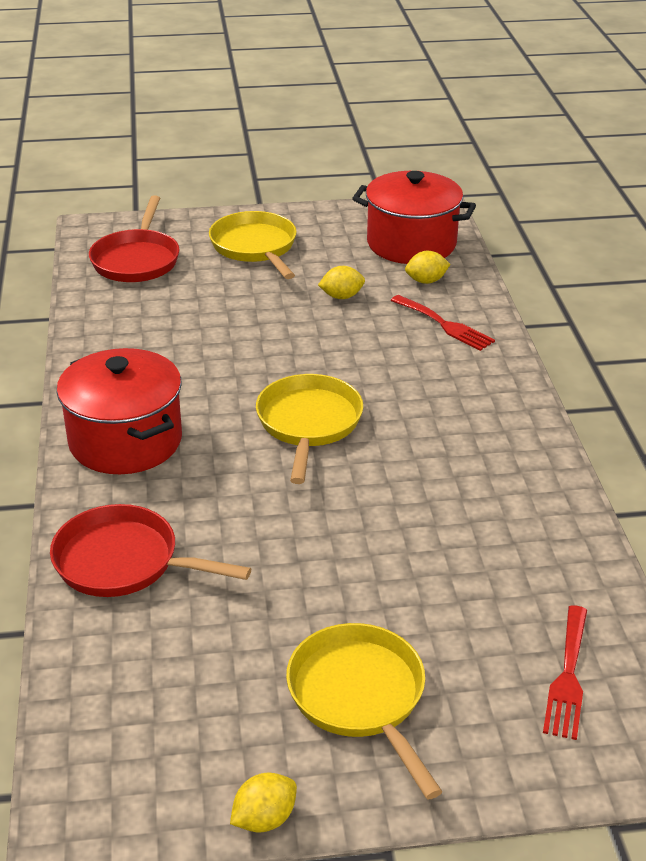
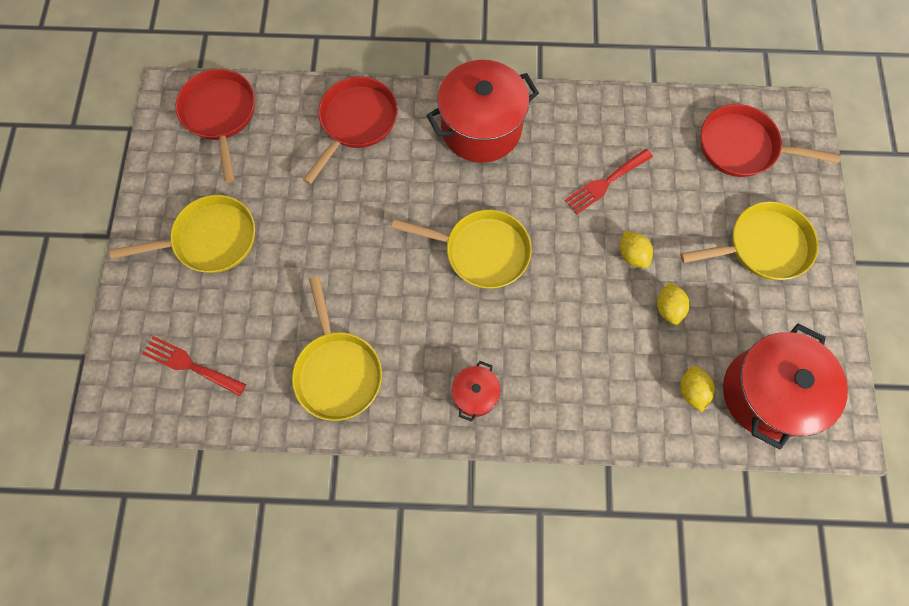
camera: 100 degrees right, 35 degrees up
yellow lemon [230,773,297,833] -> yellow lemon moved to [620,231,653,268]
red fork [391,295,495,351] -> red fork moved to [565,149,653,214]
none -> red pan [175,69,255,183]
none -> yellow pan [292,276,382,421]
none -> red pot [451,361,500,422]

